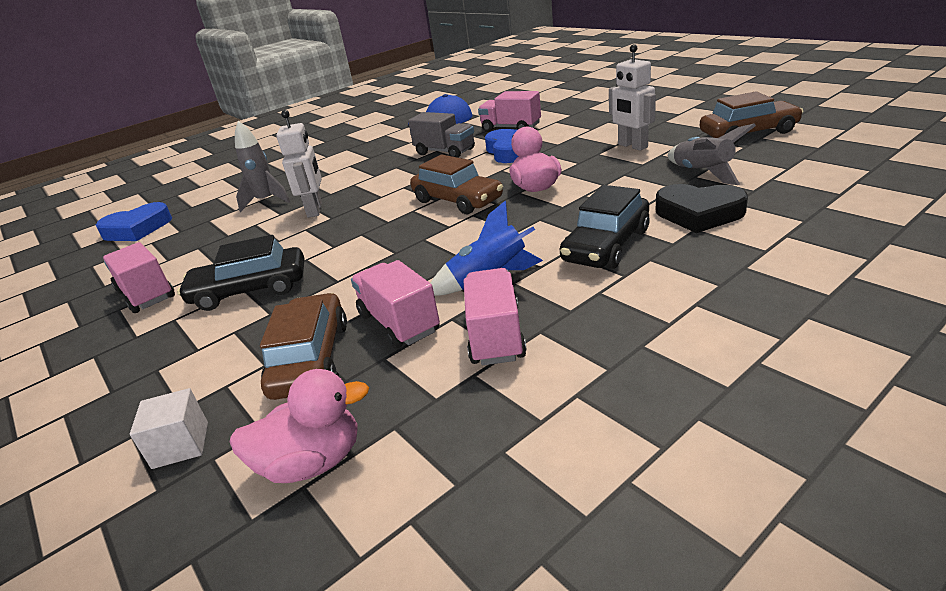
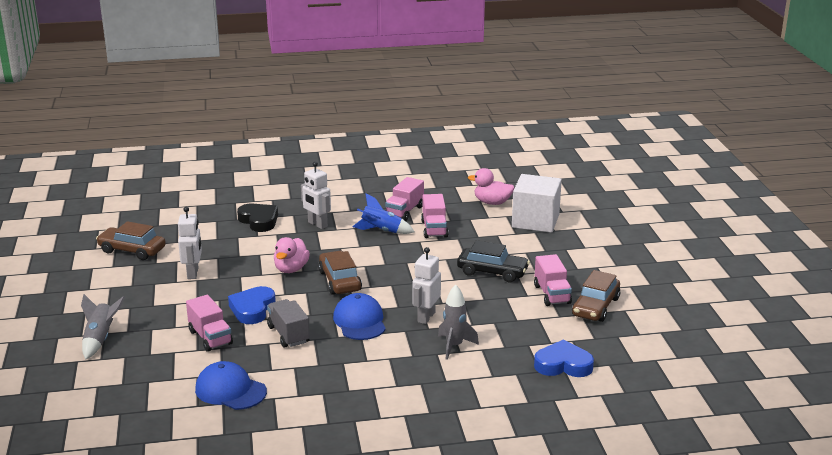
camera: 155 degrees left, 5 degrees down
white cube [130,388,208,469] -> white cube [512,174,562,233], size x2.19
brown car [260,293,347,400] -> brown car moved to [572,270,620,322]
black car [560,185,650,269] -> white robot [301,162,331,229]
grey rocket [668,123,756,185] -> grey rocket moved to [81,294,125,360]
none -> blue cap [333,293,386,340]

